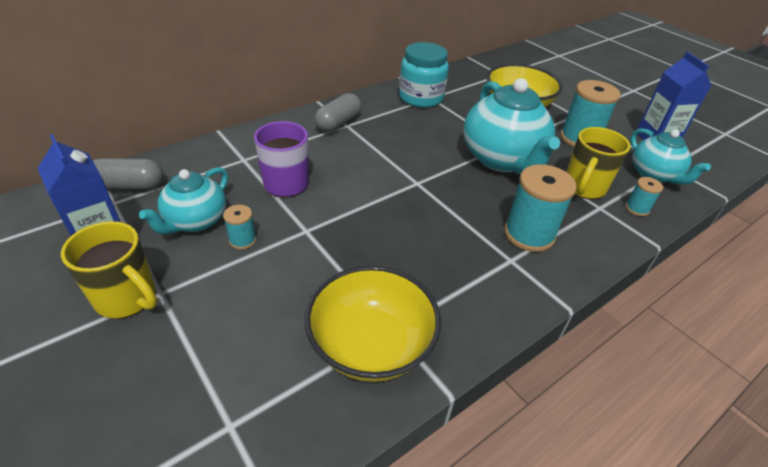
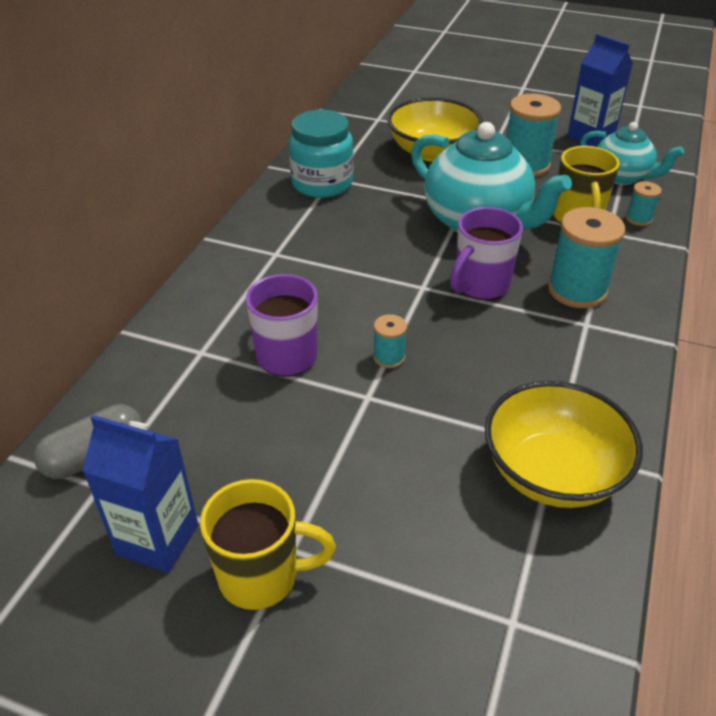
camera: 30 degrees left, 0 degrees up
turquoise teapot [139,167,228,234] -> none
turquoise spool [223,205,257,249] -> turquoise spool moved to [373,314,407,368]
grey capsule [314,93,361,132] -> none
none -> purple mug [450,207,523,300]

